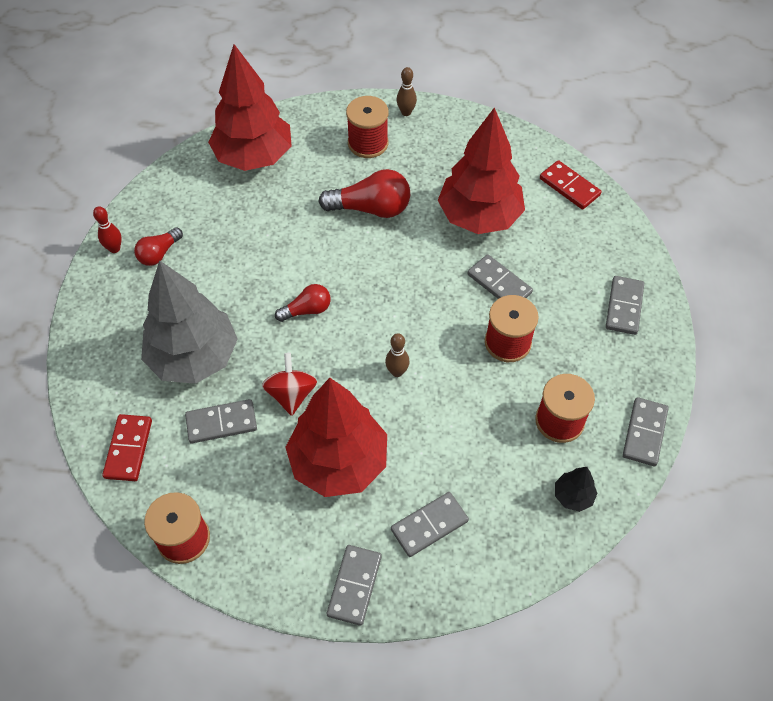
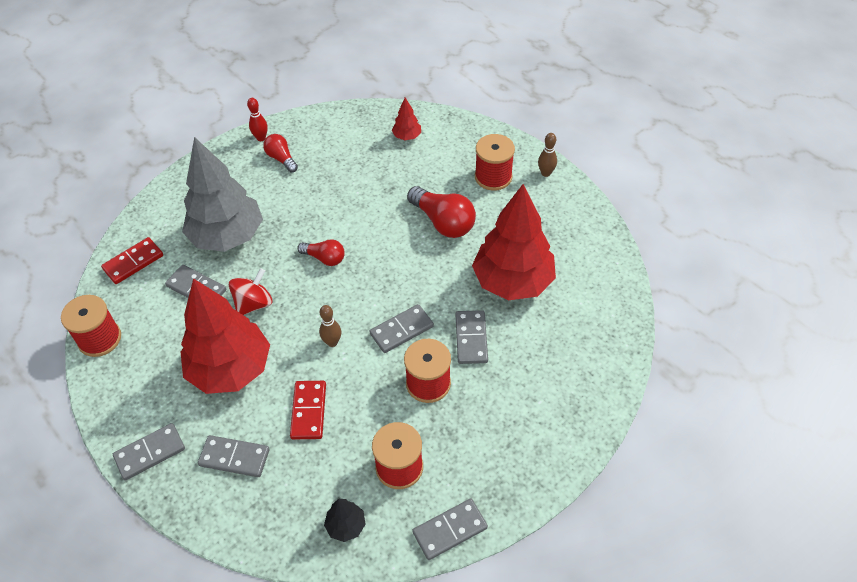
camera: 45 degrees right, 5 degrees down
red light bulb [134,227,183,266] -> red light bulb turned 60 degrees clockwise [263,134,298,172]
red tree [208,44,291,171] -> red tree [392,98,421,140], size x0.41
red domino [540,160,601,210] -> red domino moved to [290,381,326,439]
grey domino [606,276,644,335] -> grey domino moved to [369,304,434,353]

